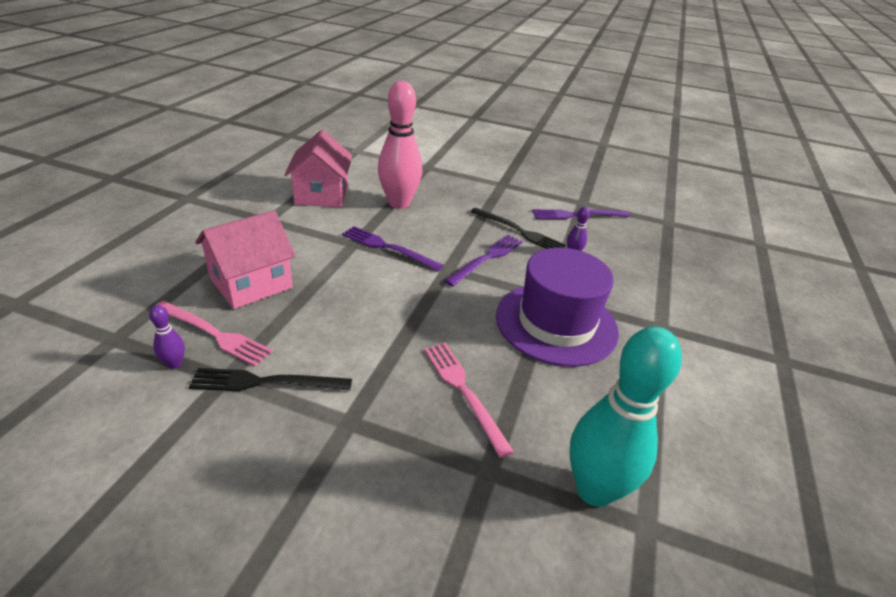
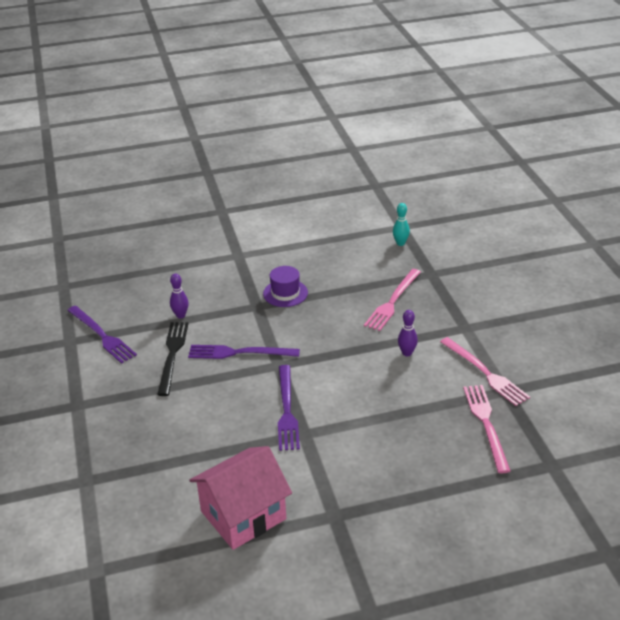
camera: 120 degrees left, 0 degrees up
purple bowling pin [149,305,185,369] -> purple bowling pin moved to [398,310,418,356]
black fork [189,368,352,391] -> pink fork [440,337,530,406]
pink house [195,210,296,309] -> none
pink bowling pin [378,81,422,209] -> none
purple hat [496,248,619,367] -> purple hat [263,266,308,307], size x0.47
turquoise bowling pin [570,327,682,507] -> turquoise bowling pin [393,203,410,246], size x0.41

